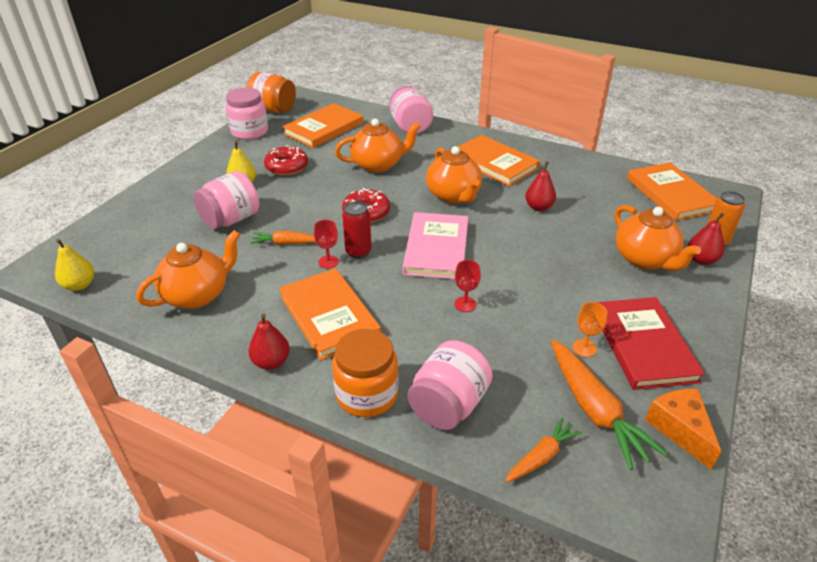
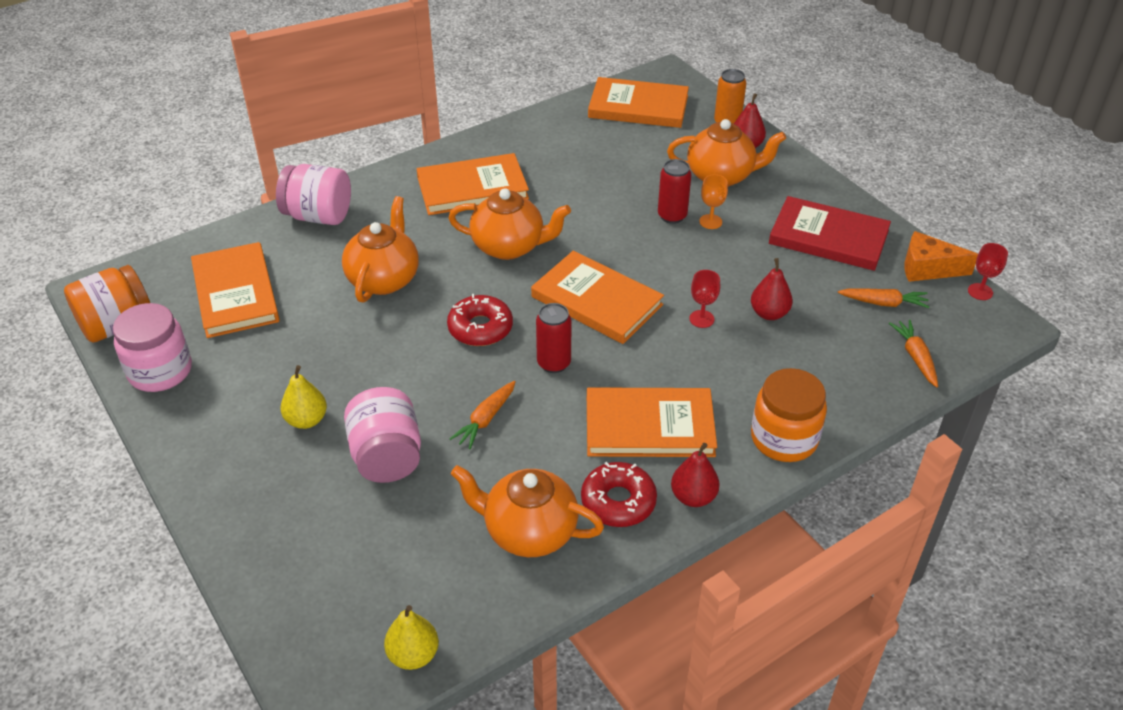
camera: 60 degrees left, 5 degrees up
orange teapot [136,230,240,309] -> orange teapot turned 60 degrees counterclockwise [451,465,604,557]
red donut [264,145,308,175] -> red donut moved to [581,462,657,527]
red goblet [314,220,339,269] -> red goblet moved to [968,243,1008,300]
pink book [403,212,468,279] -> orange book [531,251,664,344]
pink jar [408,340,492,430] -> none
red pear [525,161,556,211] -> red pear moved to [751,258,793,320]
orange carrot [551,340,668,470] -> orange carrot [838,288,929,308], size x0.57
orange goblet [573,302,607,357] -> orange goblet moved to [699,174,728,229]
none -> red can [658,159,692,224]

